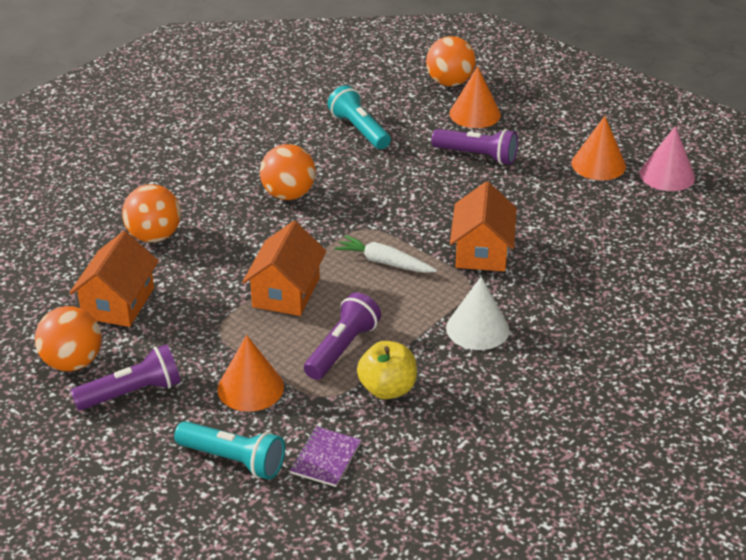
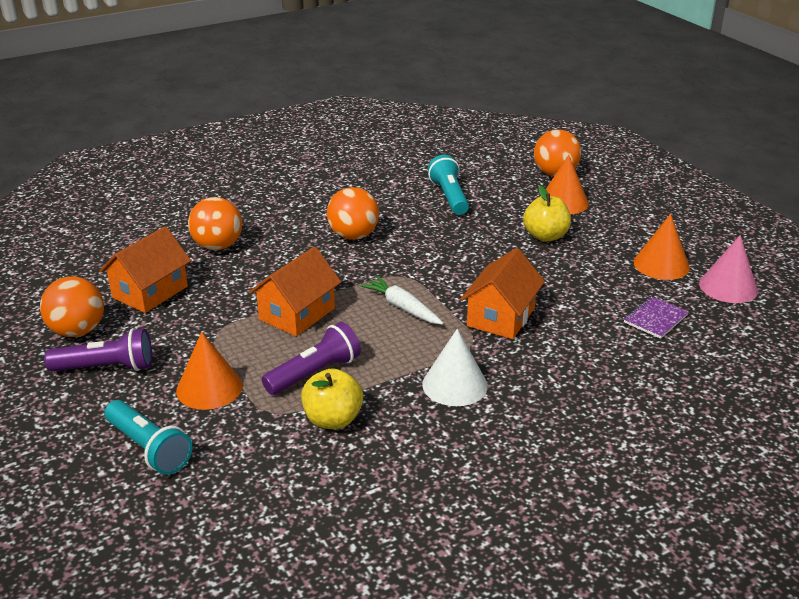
camera: 20 degrees right, 5 degrees down
purple notebook [290,427,361,487] -> purple notebook moved to [624,296,689,339]
purple flashlight [431,129,518,165] -> yellow apple [523,186,571,242]

